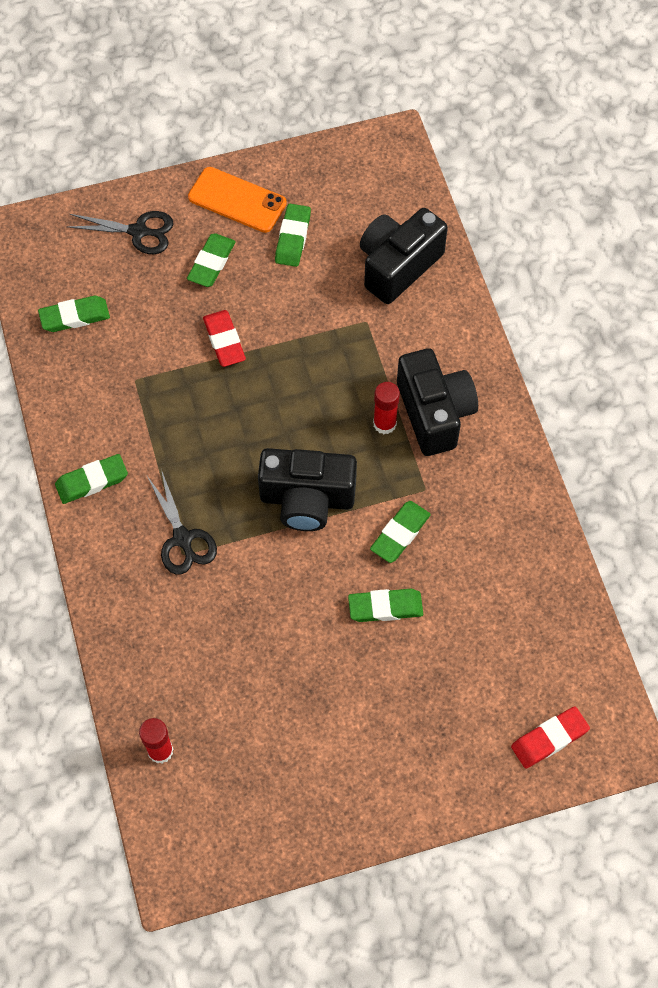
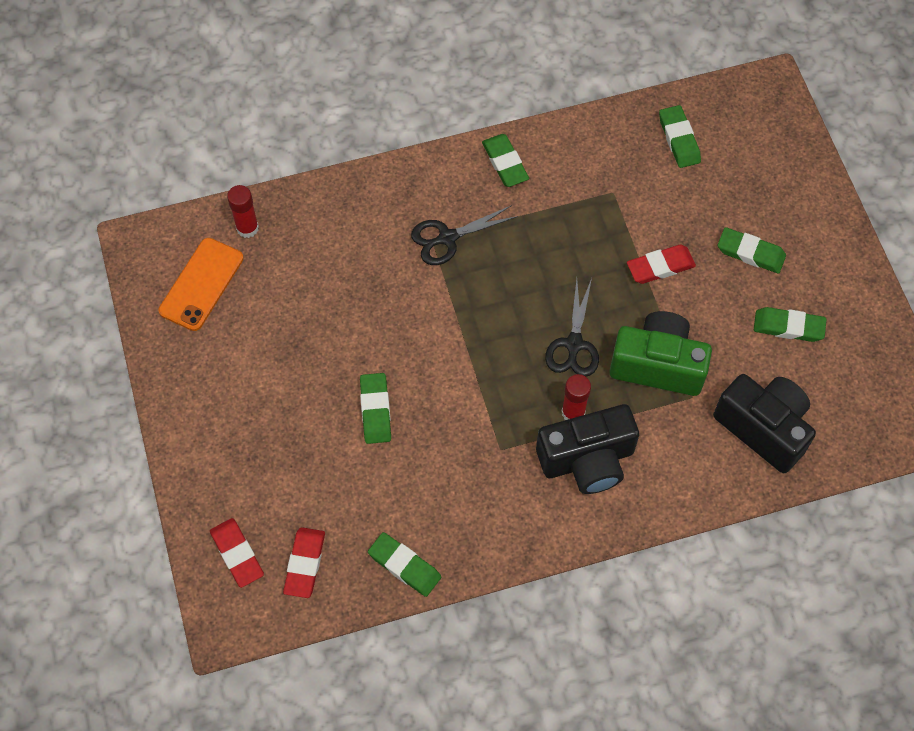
camera: 90 degrees right, 0 degrees up
black scissors [66,211,174,254] -> black scissors moved to [545,278,599,377]
orange phone [188,167,287,233] -> orange phone moved to [158,238,244,331]
black camera [258,448,357,531] -> none
green eraser [370,501,431,563] -> green eraser moved to [368,532,441,597]
none -> red eraser [283,527,325,598]
none -> green camera [609,311,712,396]

